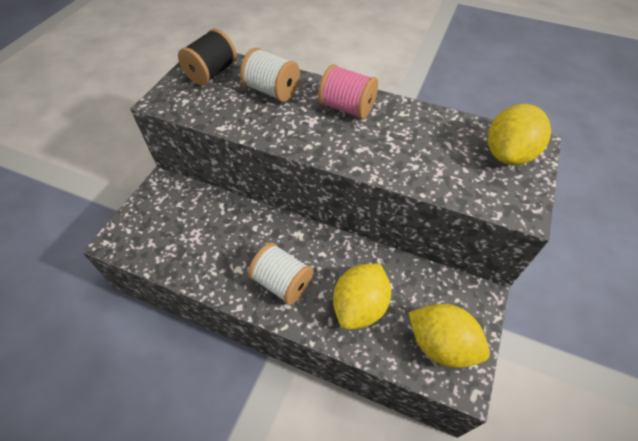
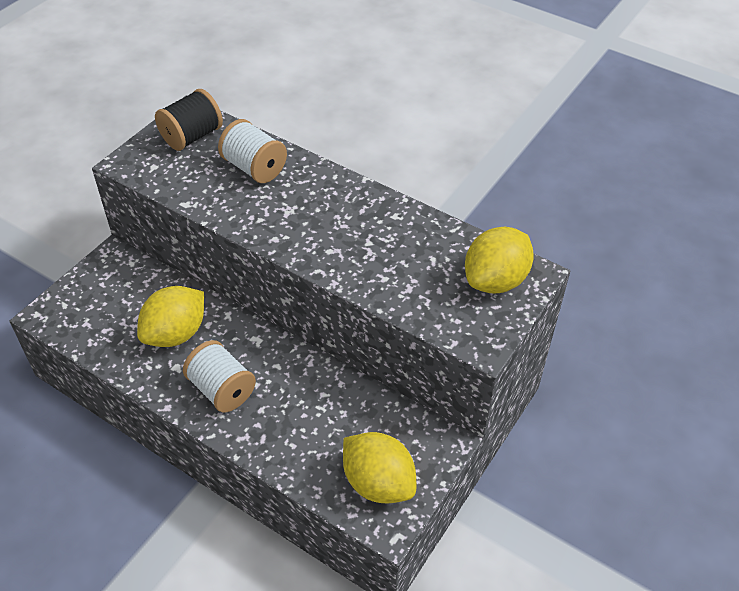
camera: 10 degrees right, 5 degrees down
pink spool [318,64,378,119] -> none
yellow lemon [333,263,391,329] -> yellow lemon moved to [137,286,204,347]

